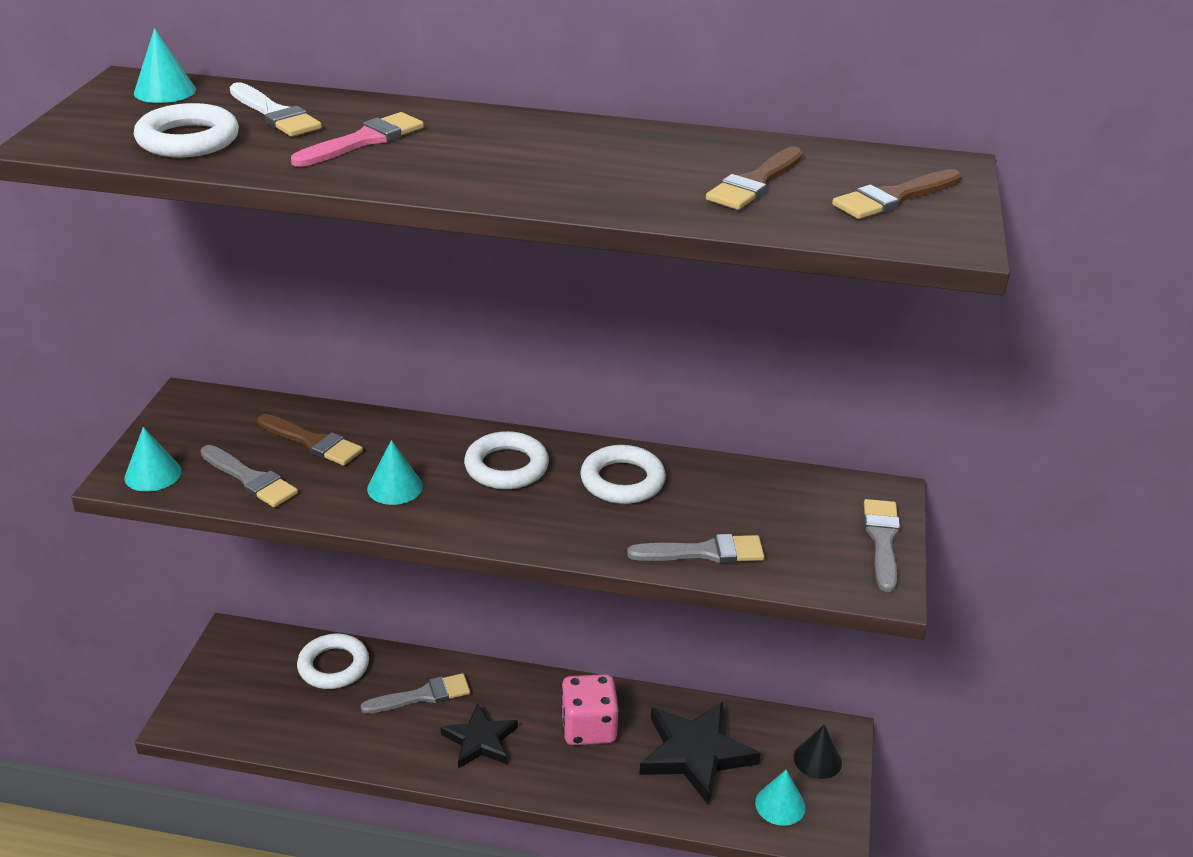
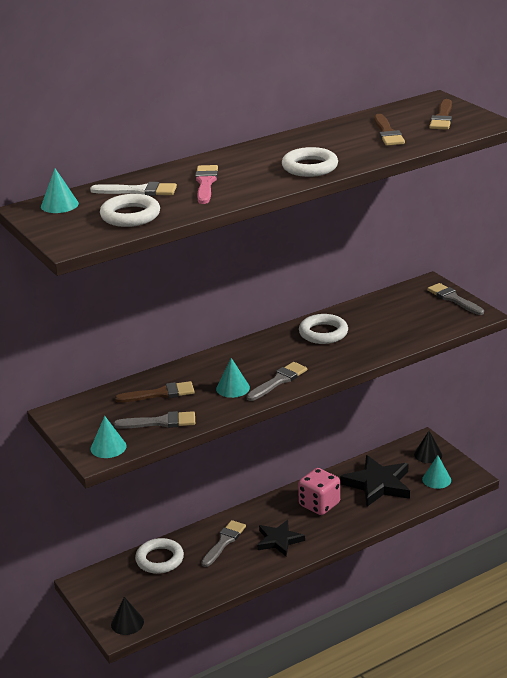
camera: 40 degrees left, 5 degrees down
white ring [464,431,549,489] -> white ring moved to [282,147,338,177]
grey brush [627,534,764,563] -> grey brush moved to [246,362,307,401]
none -> black cone [111,597,144,635]

